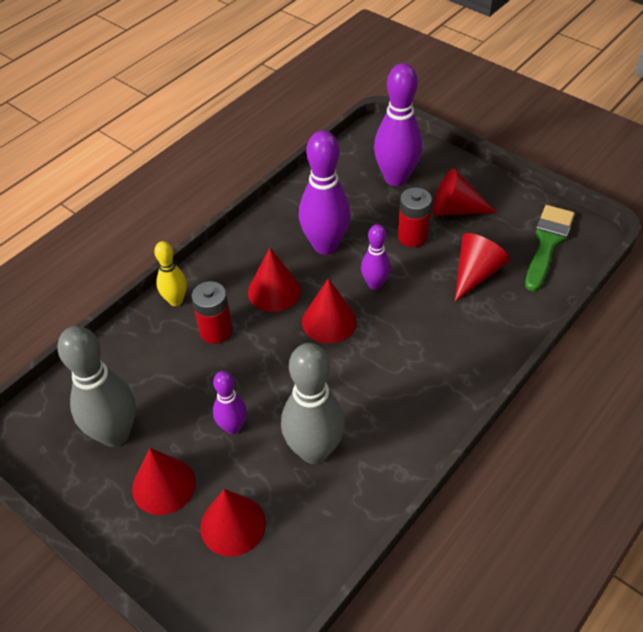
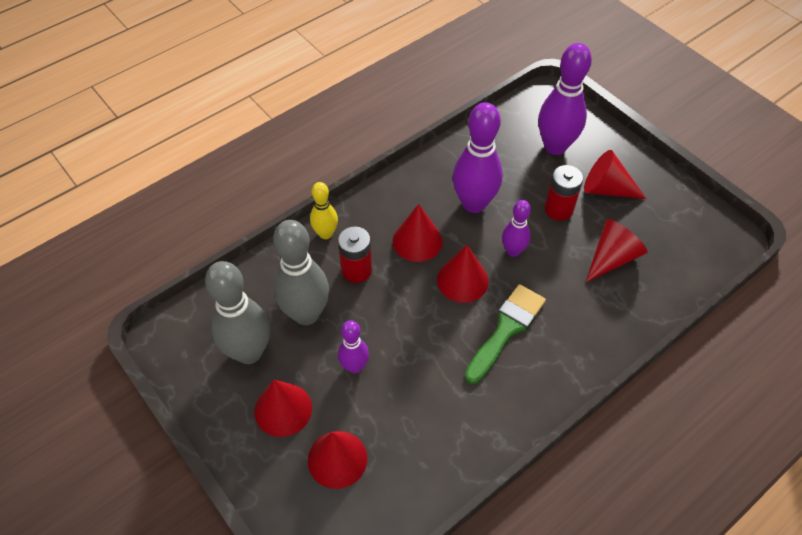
camera: 10 degrees right, 5 degrees up
grey bowling pin [281,343,345,464] -> grey bowling pin moved to [273,220,329,325]
green brush [525,205,575,291] -> green brush moved to [465,284,546,384]

